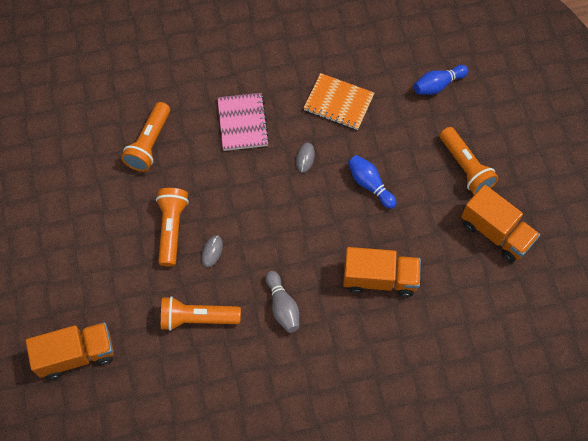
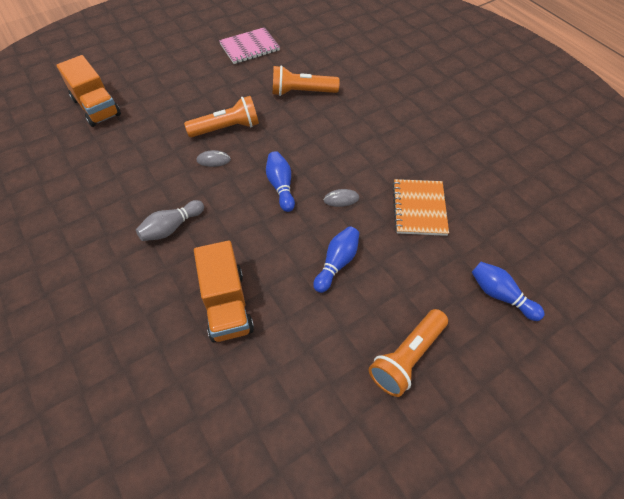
camera: 70 degrees right, 10 degrees down
orange flashlight [161,296,241,331] -> none
pink notebook [217,93,269,151] -> pink notebook moved to [219,27,280,64]
orange truck [461,185,540,263] -> none
none -> blue bowling pin [266,151,295,212]

